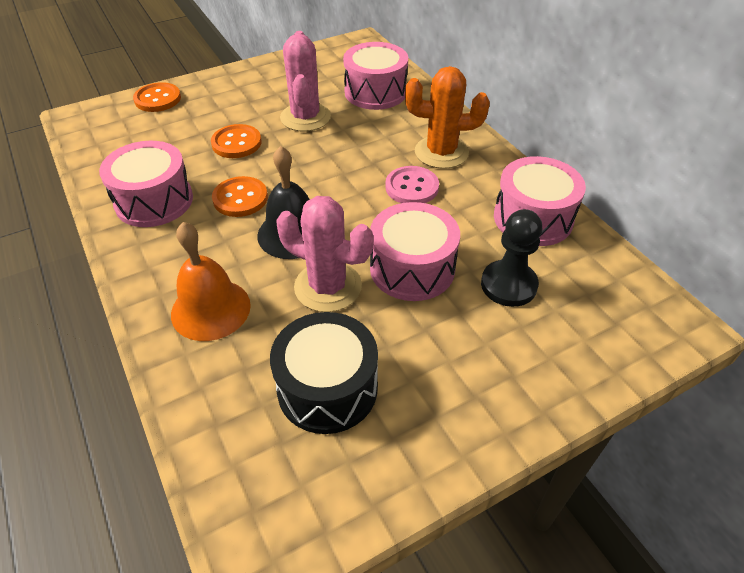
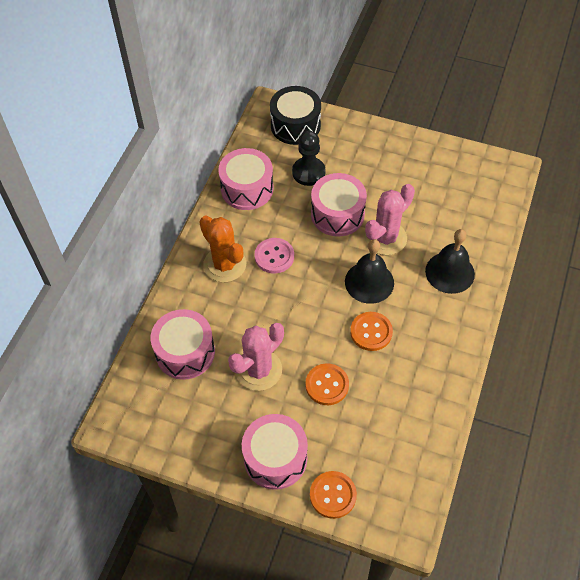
camera: 130 degrees left, 10 degrees up
pink drum [99,141,193,227] -> pink drum moved to [242,414,308,490]
orange bell [171,222,251,341] -> black bell [425,229,475,294]
black drum [270,312,378,434] -> black drum moved to [270,86,321,145]
pink cactus [276,196,373,312] -> pink cactus turned 60 degrees clockwise [365,184,415,255]

